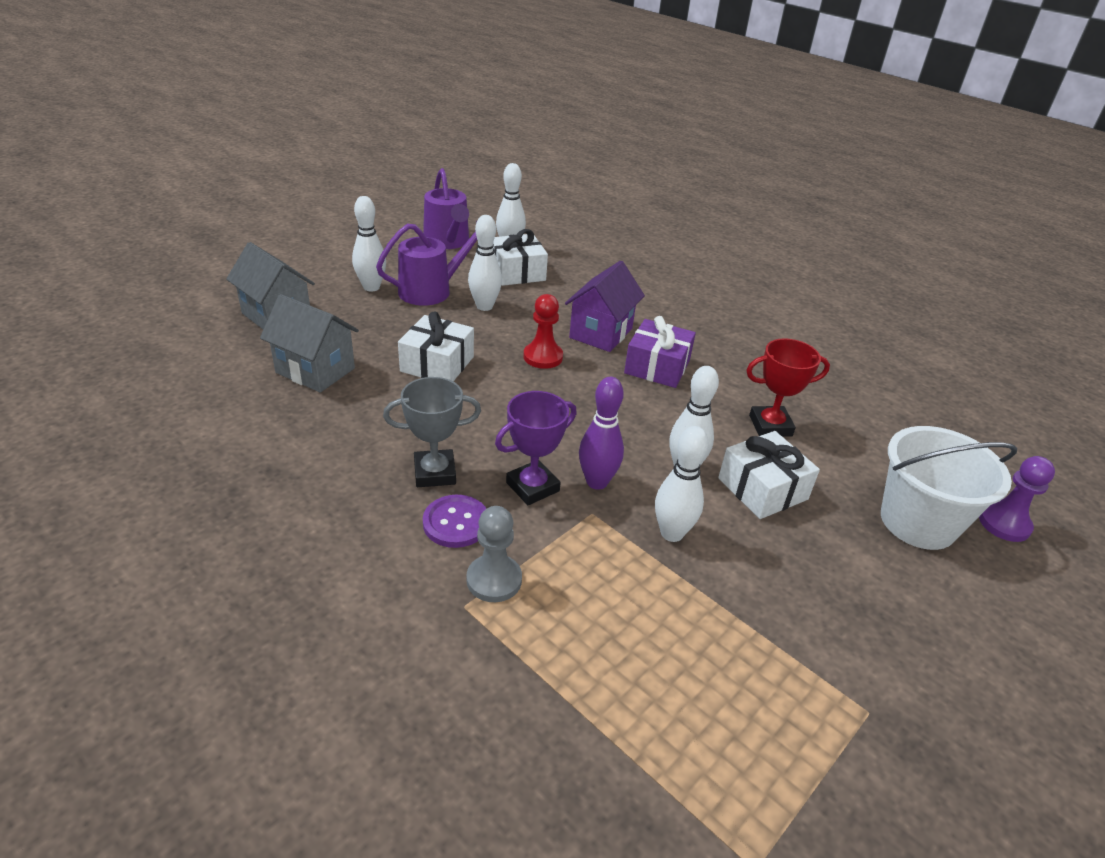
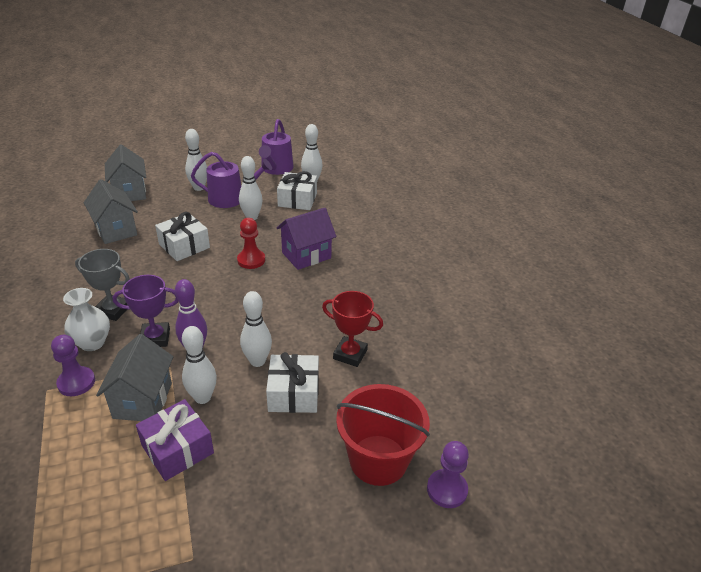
camera: 30 degrees right, 0 degrees up
purple button [423,495,486,548] -> white vase [63,288,110,351]
grey pawn [466,506,522,602] -> purple pawn [51,335,95,396]
purple gift [624,316,696,388] -> purple gift moved to [136,399,214,481]
white bucket [881,426,1017,550] -> red bucket [336,384,430,486]
none -> grey house [96,334,173,421]

